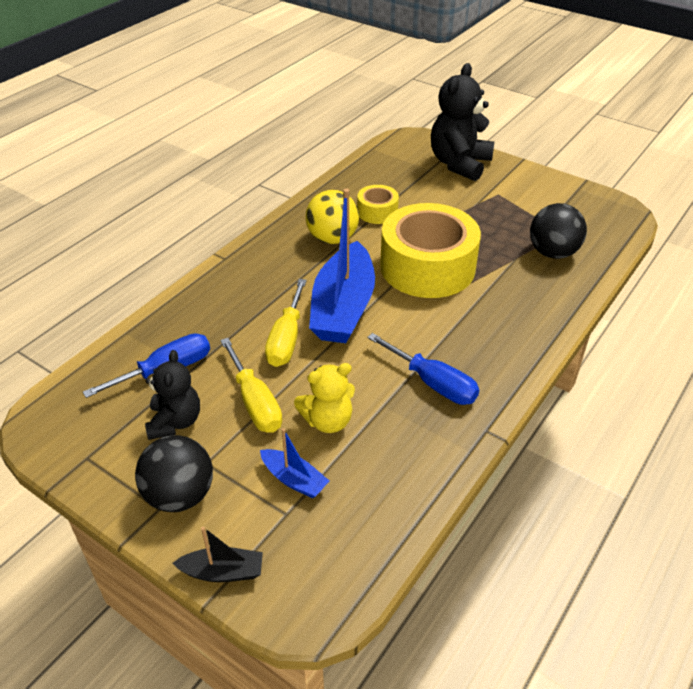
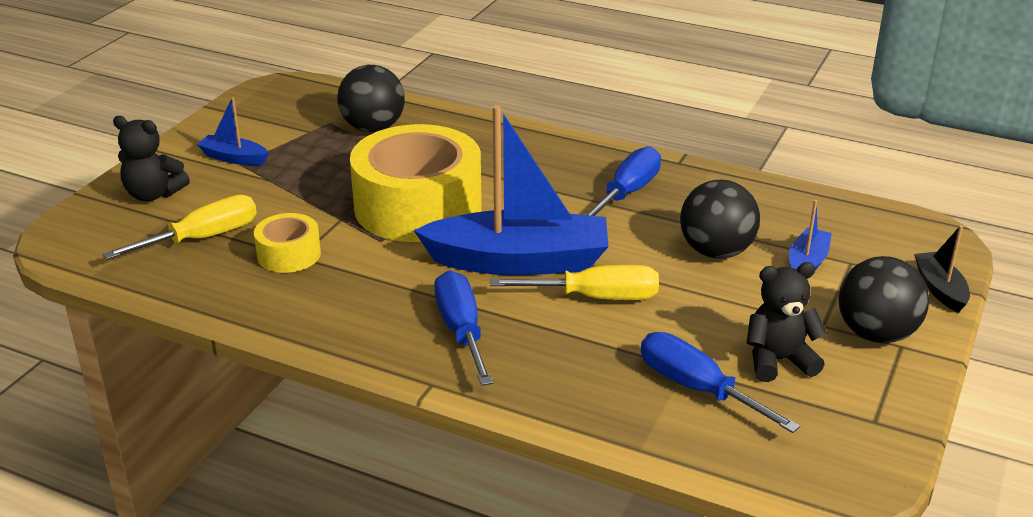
camera: 100 degrees left, 10 degrees down
yellow screwdriver [220,338,282,433] -> yellow screwdriver moved to [103,195,257,260]
yellow teddy bear [294,363,355,433] -> black ball [680,180,760,259]
yellow ball [306,190,359,244] -> none
black teddy bear [431,63,494,181] -> black teddy bear [113,116,190,201], size x0.61
none -> blue boat [197,97,269,165]
none -> blue screwdriver [434,271,493,386]

